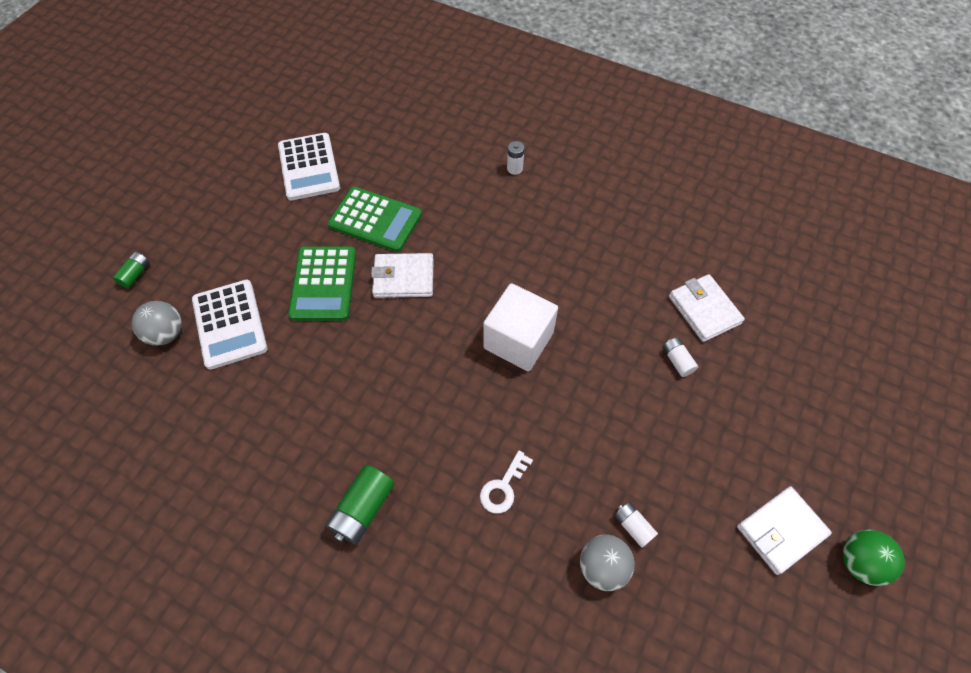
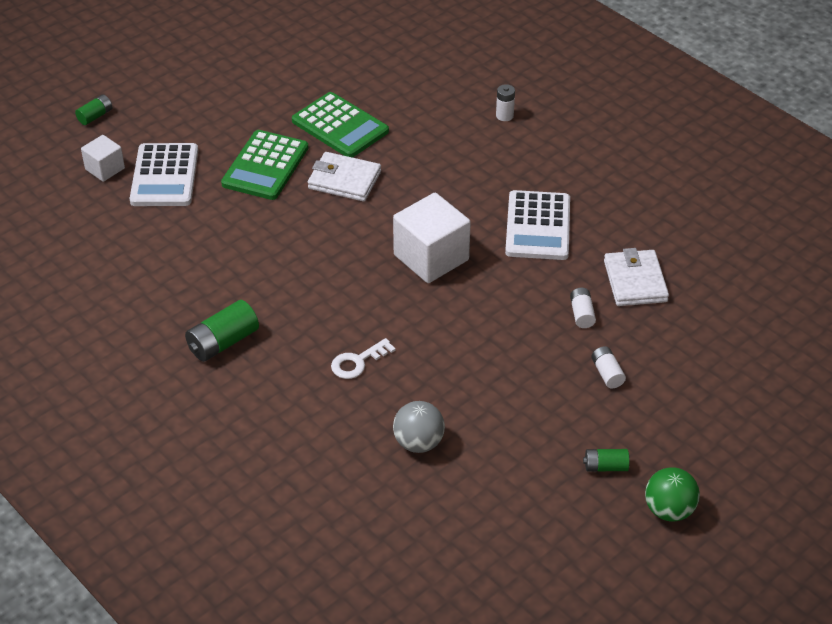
camera: 20 degrees right, 15 degrees down
grey ball [132,301,182,346] -> white cube [81,135,125,182]
white calculator [278,133,340,201] -> white calculator moved to [505,190,570,260]
white battery [614,502,658,548] -> white battery moved to [591,346,626,388]
white wallet [737,486,832,575] -> green battery [583,449,629,472]

